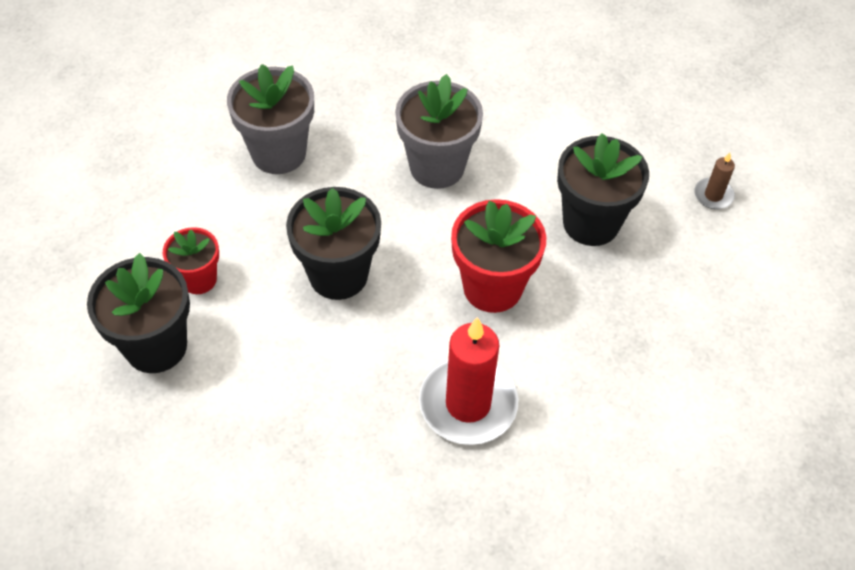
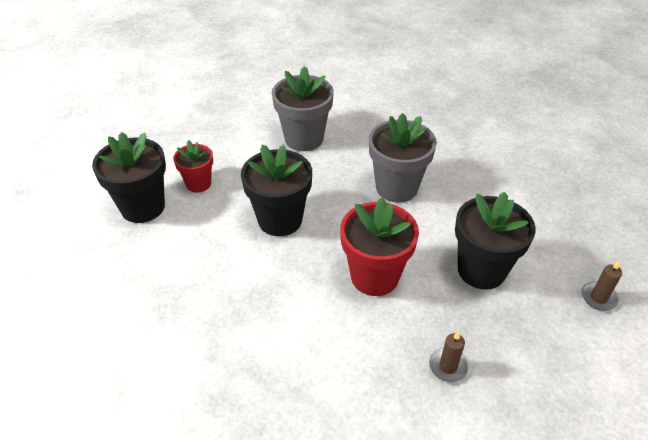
camera: 35 degrees right, 10 degrees down
red candle [419,317,518,445] -> none
none -> brown candle [429,331,469,383]

